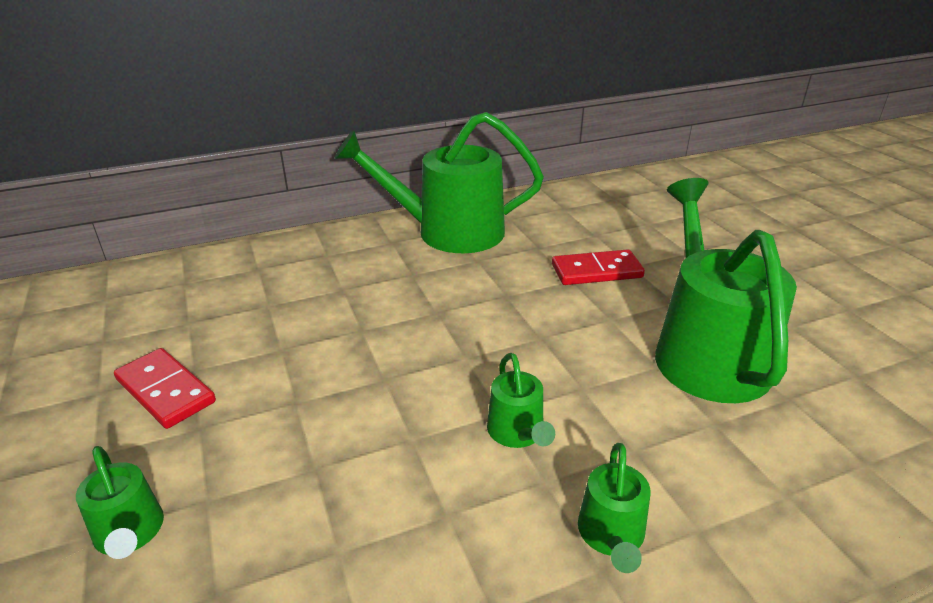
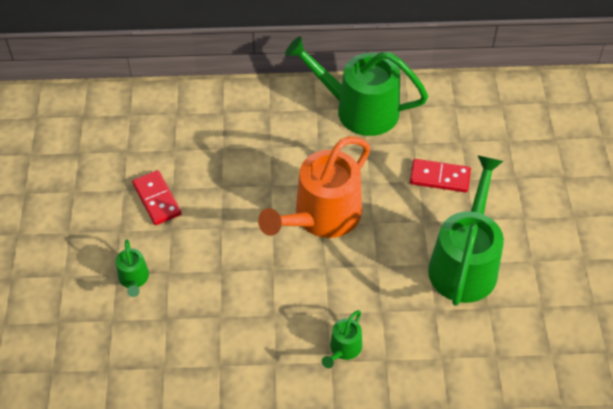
camera: 20 degrees right, 20 degrees up
green watering can [487,353,555,448] -> none
none -> orange watering can [258,137,371,238]

